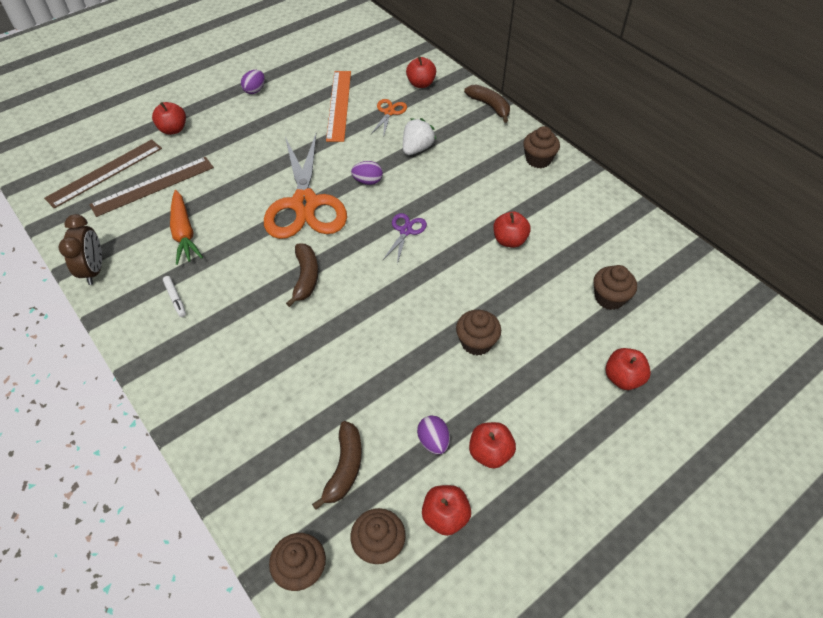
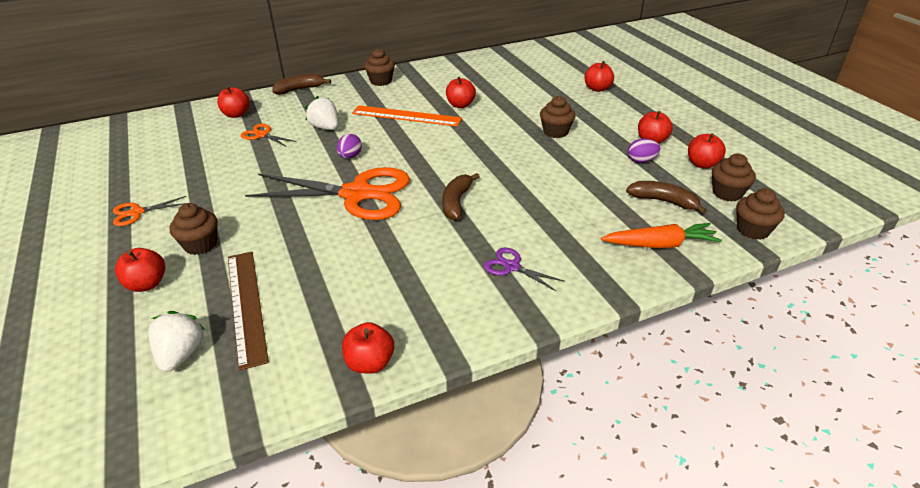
camera: 75 degrees left, 15 degrees down
brown ruler [44,139,162,209] -> white strawberry [148,311,205,372]
brown clock [58,214,102,285] -> red apple [342,322,394,374]
white marker [163,276,186,317] -> none
orange carrot [170,190,203,265] -> orange carrot moved to [601,223,722,248]
purple egg [241,70,265,94] -> orange scissors [113,196,186,226]
brown banana [286,244,318,307] -> brown banana turned 90 degrees counterclockwise [442,173,480,220]
orange ruler [326,71,351,142] -> orange ruler moved to [352,105,462,126]
purple scissors [383,213,427,264] -> purple scissors moved to [484,248,565,291]
brown cupcake [593,265,637,310] -> brown cupcake moved to [170,203,218,255]

